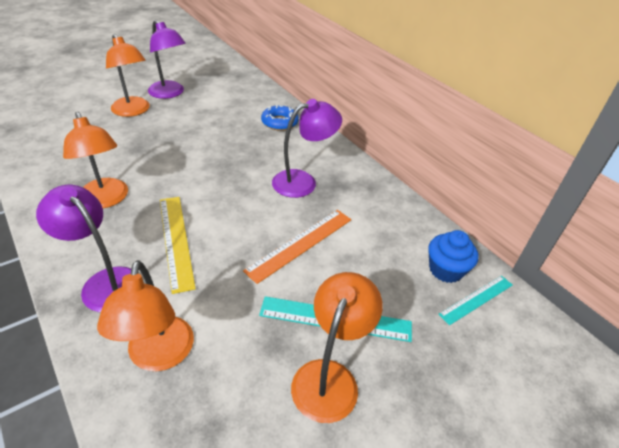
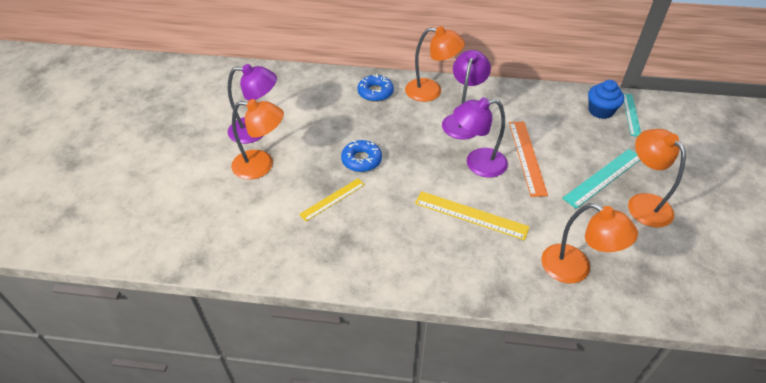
camera: 45 degrees left, 5 degrees up
purple lamp [36,185,139,312] -> purple lamp moved to [453,97,508,178]
orange lamp [63,112,128,208] -> orange lamp moved to [405,26,465,102]
none -> yellow ruler [299,179,365,221]
none -> blue donut [341,140,382,172]

